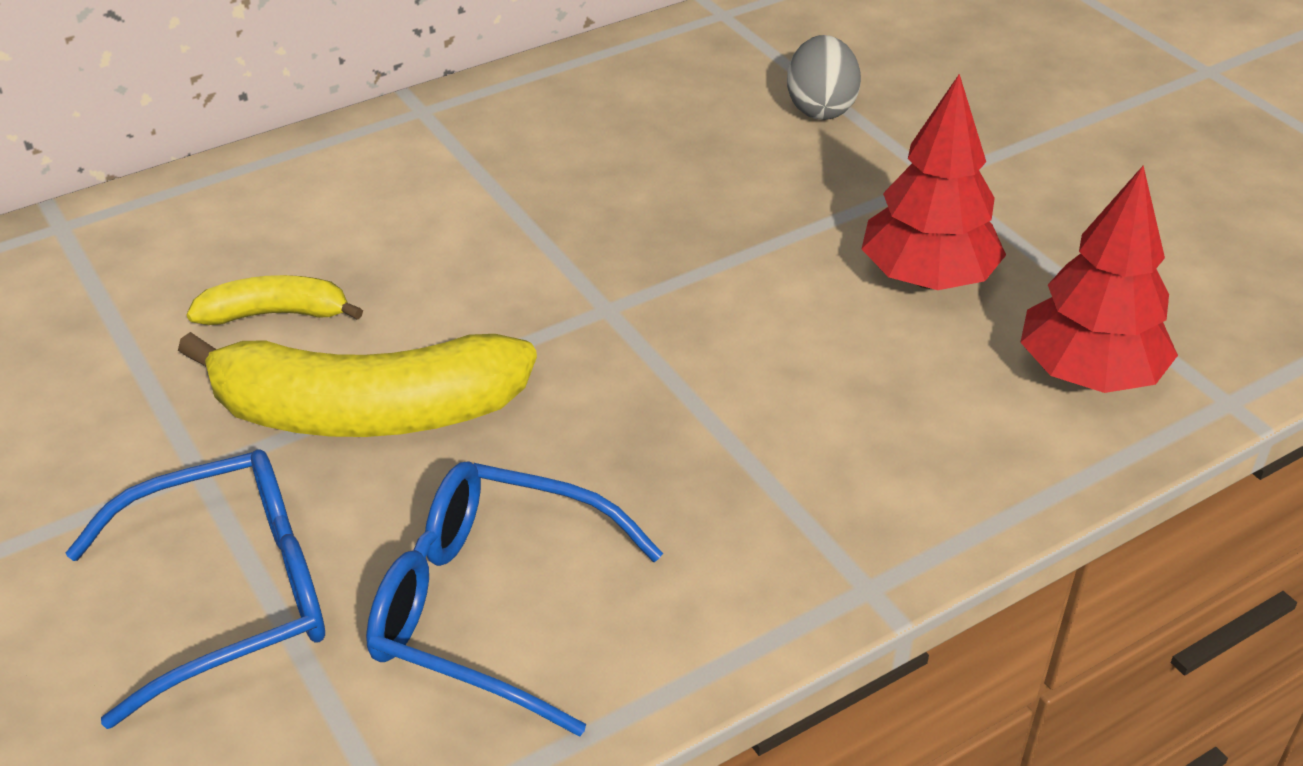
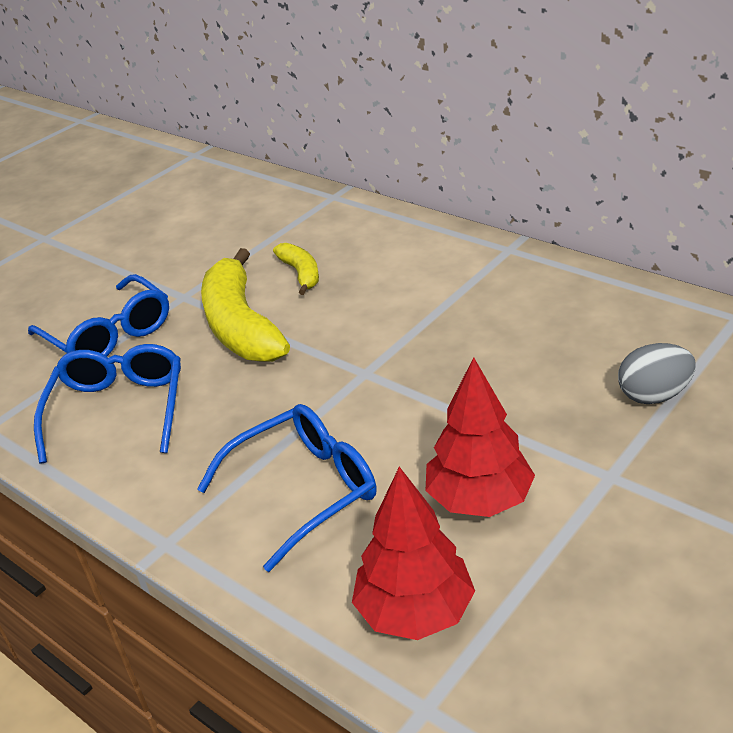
camera: 75 degrees right, 5 degrees down
none -> blue glasses [197,404,377,572]

